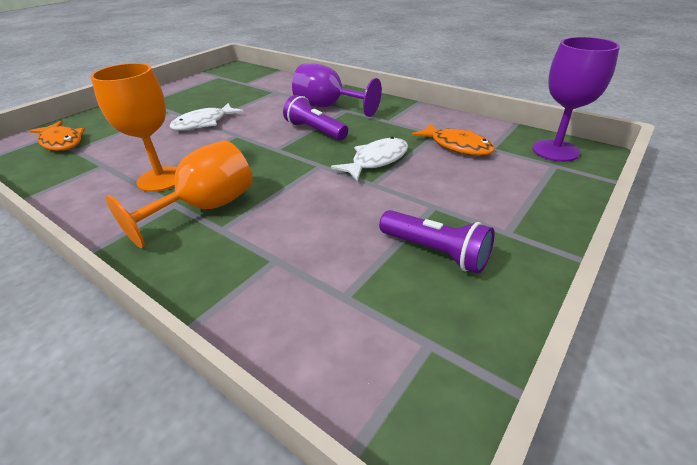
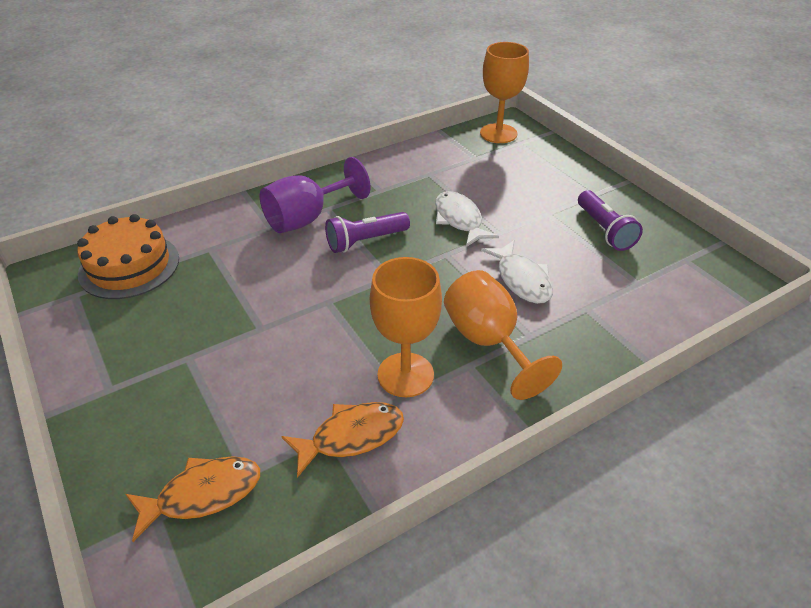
camera: 70 degrees left, 5 degrees up
white fish [170,103,244,131] -> white fish moved to [481,240,553,304]
purple flashlight [379,210,495,274] -> purple flashlight turned 105 degrees clockwise [578,190,643,251]
orange fish [411,123,495,156] -> orange fish moved to [281,402,404,478]
purple goblet [532,37,620,162] -> orange goblet [480,42,529,143]
none -> orange cake [77,214,179,299]

